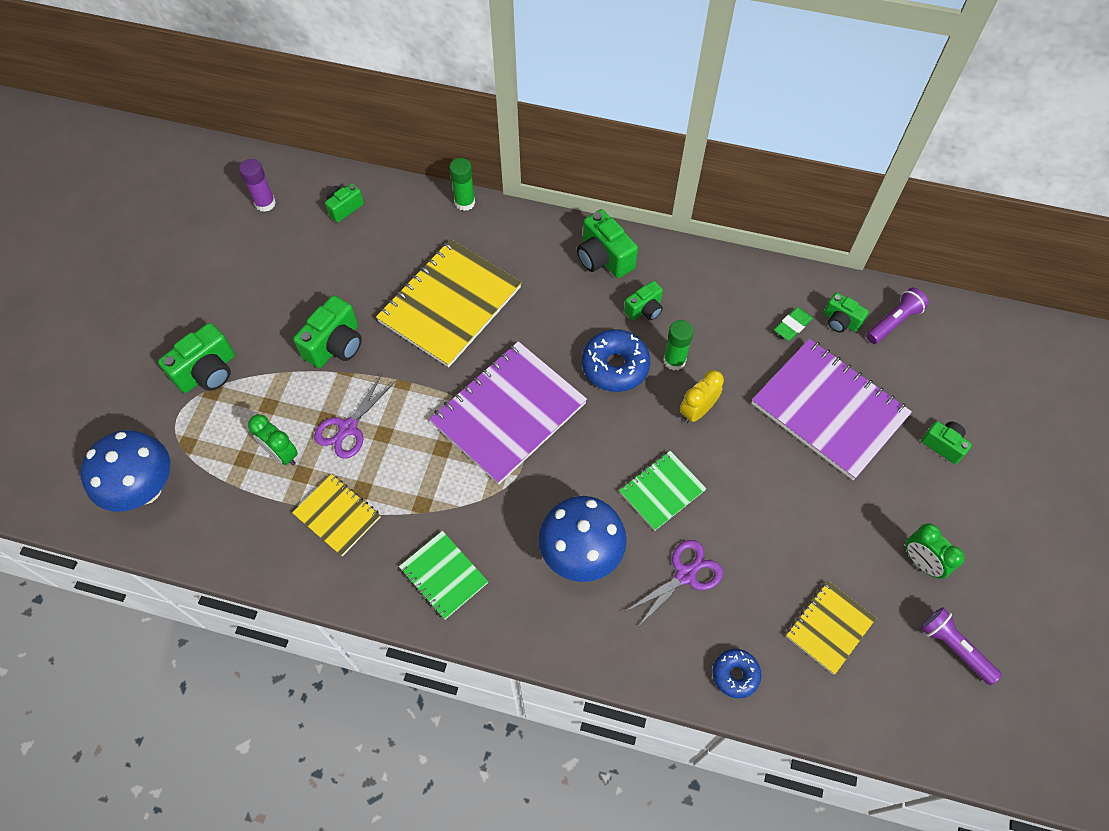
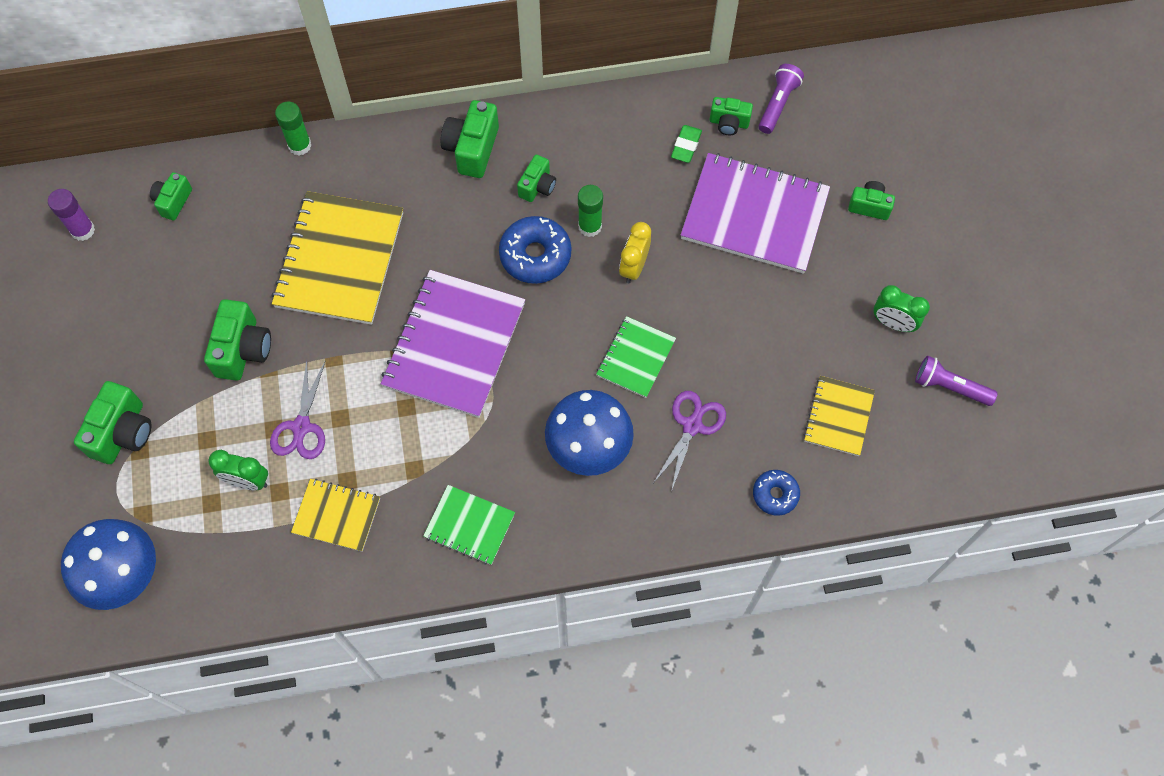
camera: 25 degrees left, 5 degrees up
green camera [577,209,638,278] -> green camera turned 75 degrees clockwise [441,100,499,178]

